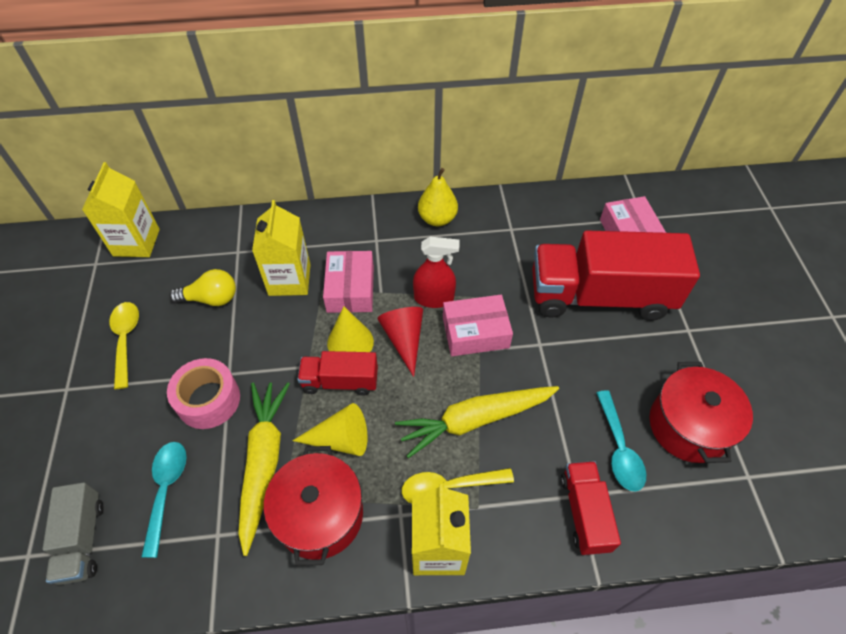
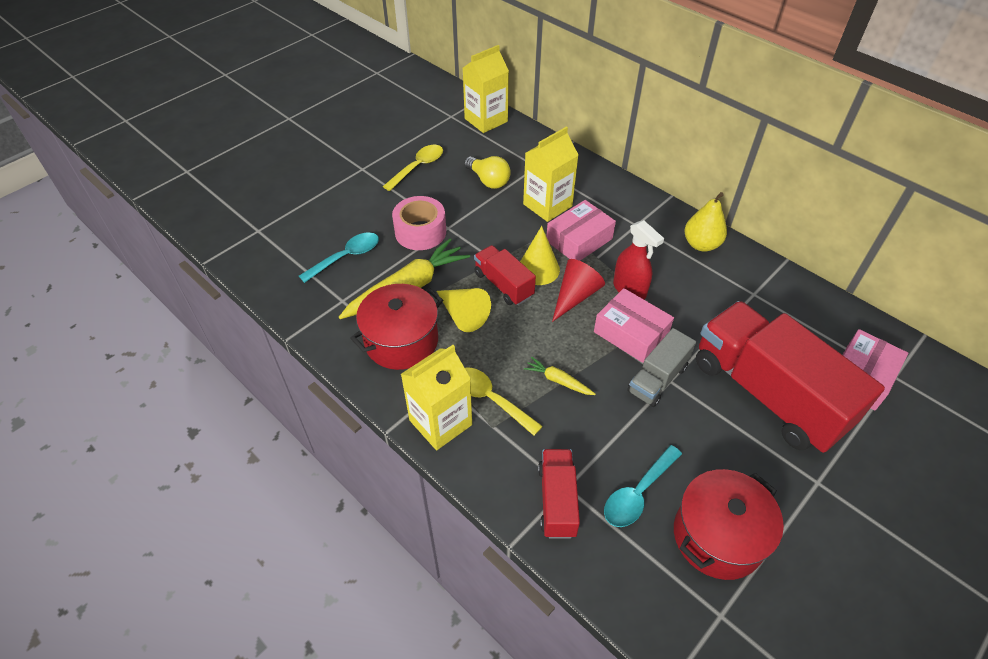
camera: 50 degrees right, 5 degrees down
grey truck [43,482,104,585] -> grey truck moved to [627,328,696,407]
yellow carrot [395,386,559,458] -> yellow carrot [524,357,596,395], size x0.47
red truck [561,461,621,555] -> red truck turned 45 degrees counterclockwise [538,449,580,539]

